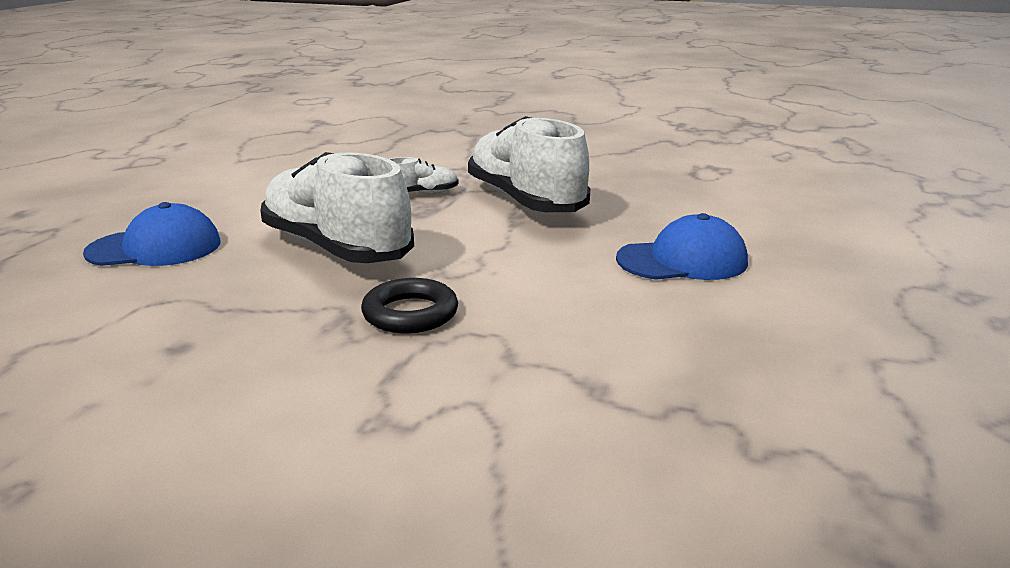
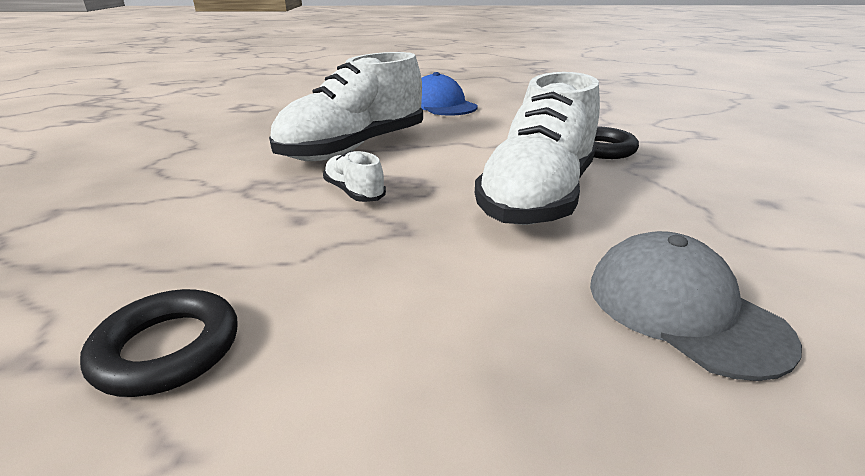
camera: 110 degrees left, 5 degrees up
blue cap [83,202,221,266] -> grey cap [590,231,802,381]
none -> black ring [80,289,238,397]

